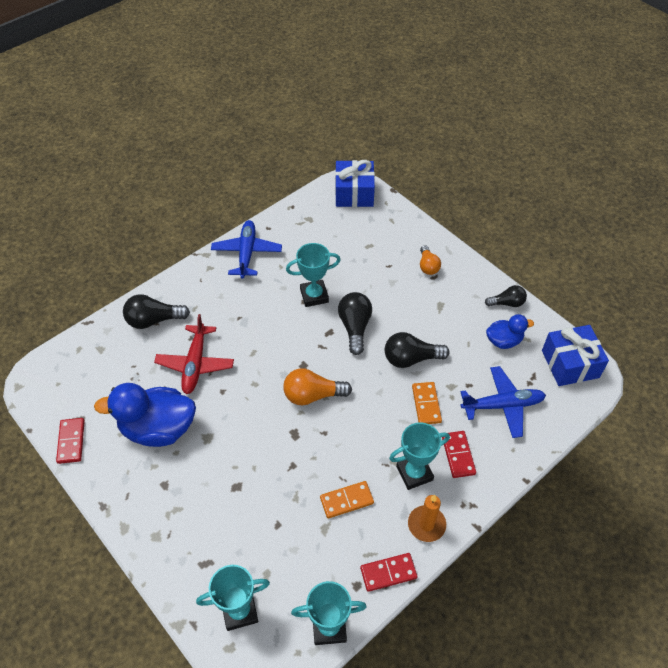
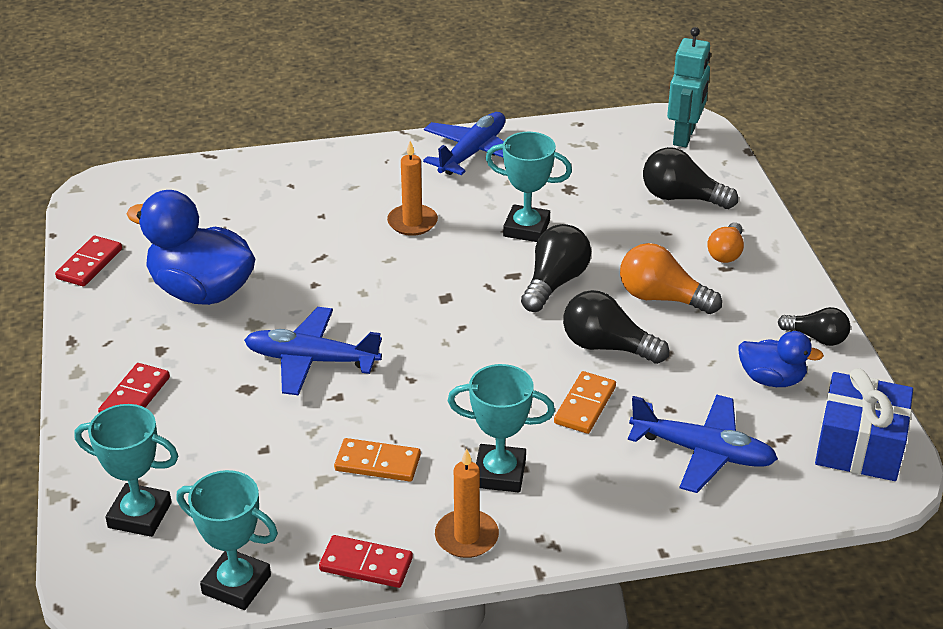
camera: 30 degrees right, 15 degrees down
black light bulb [123,294,190,329] -> black light bulb moved to [643,147,738,209]
red plane [154,314,234,394] -> none
orange light bulb [283,368,352,405] -> orange light bulb moved to [620,243,722,314]
blue gift [335,160,375,207] -> turquoise robot [667,27,711,147]
red domino [442,431,476,478] -> red domino moved to [98,363,170,413]
none -> blue plane [244,307,382,396]
none -> orange candle [387,141,438,236]

